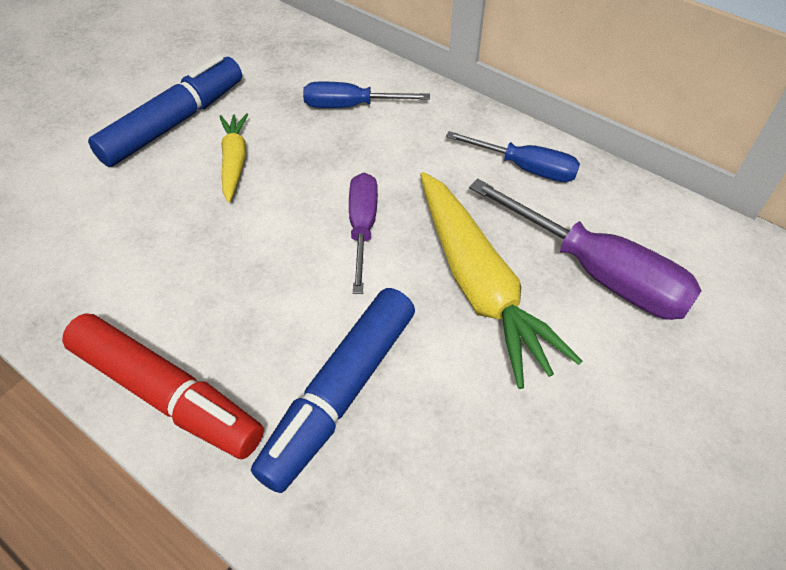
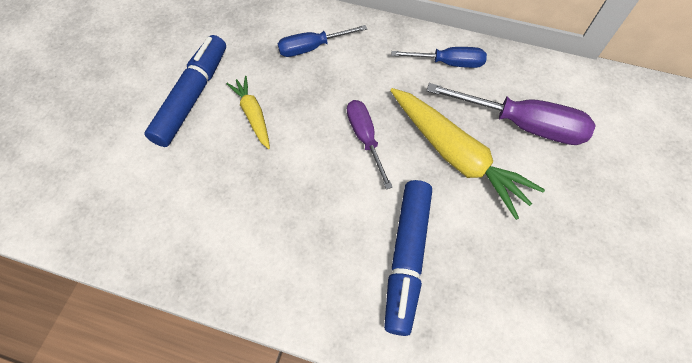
camera: 20 degrees left, 10 degrees up
red marker [62,313,264,459] -> none

